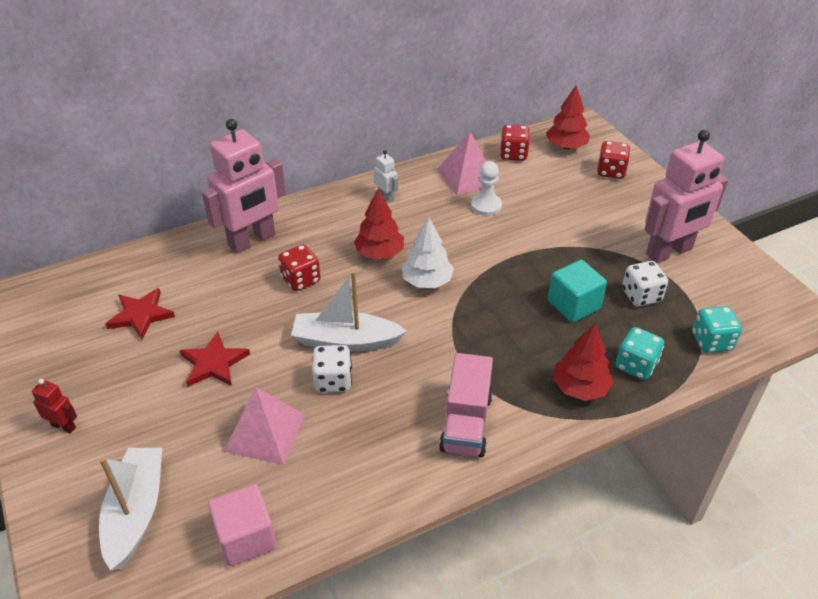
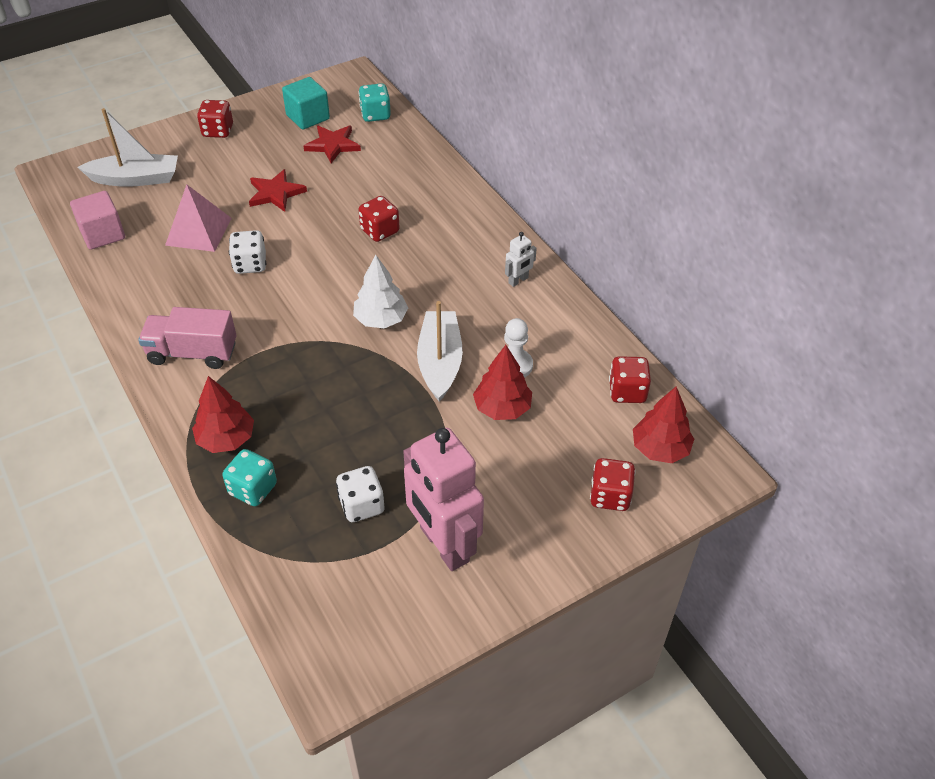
camera: 85 degrees right, 5 degrees up
red robot [32,379,77,434] -> red dice [197,100,233,138]
pink robot [202,119,286,254] -> none
white boat [291,271,407,351] -> white boat moved to [417,301,463,402]
red tree [354,189,404,259] -> red tree moved to [473,345,532,420]
pink pyramid [437,132,498,195] -> none
turquoise cube [548,260,607,323] -> turquoise cube moved to [282,77,330,130]
turquoise dice [692,306,742,353] -> turquoise dice moved to [359,83,391,122]

